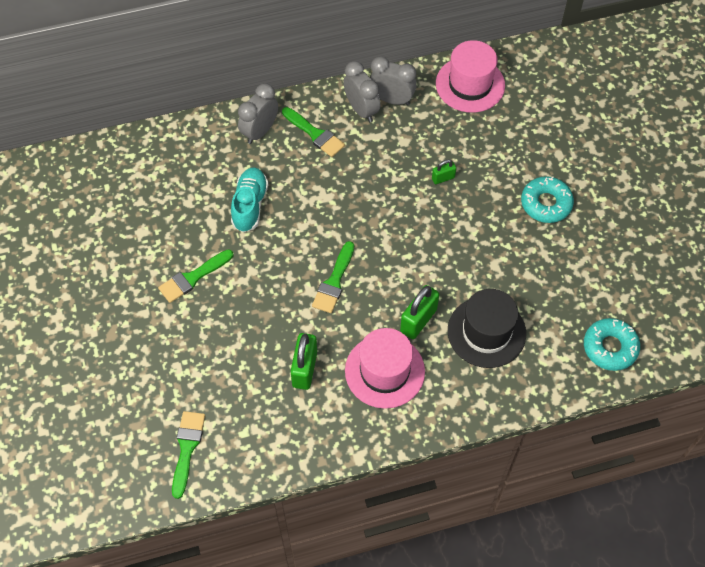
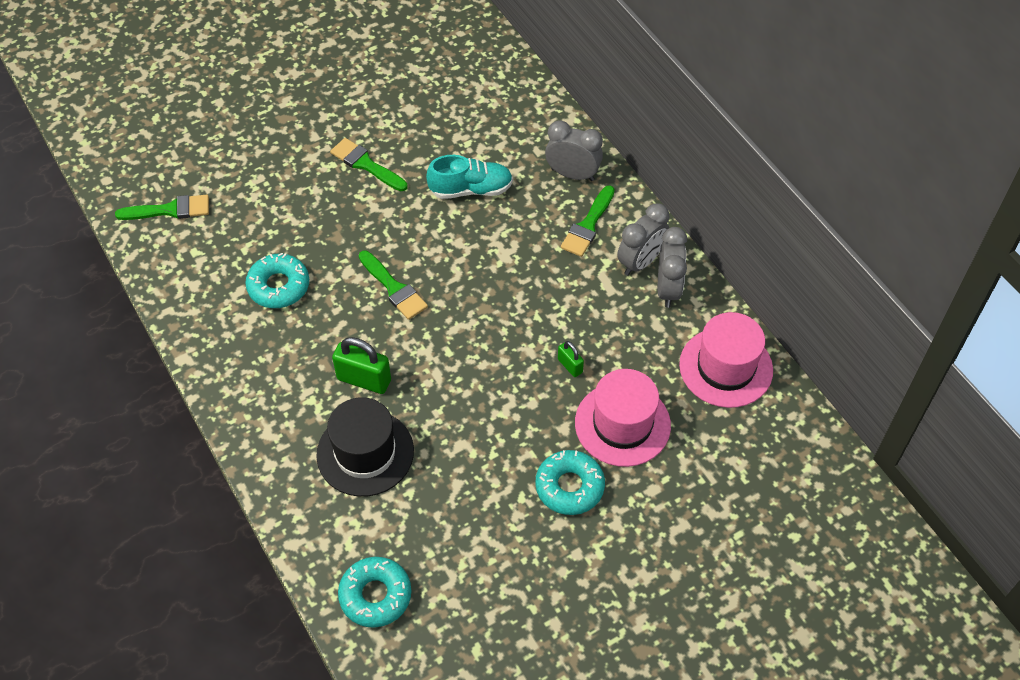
camera: 75 degrees right, 5 degrees down
green padlock [290,333,317,390] -> turquoise donut [245,253,309,308]
green brush [312,241,354,313] -> green brush turned 135 degrees counterclockwise [359,251,428,320]
pink hat [345,328,425,409] -> pink hat moved to [575,369,671,467]

